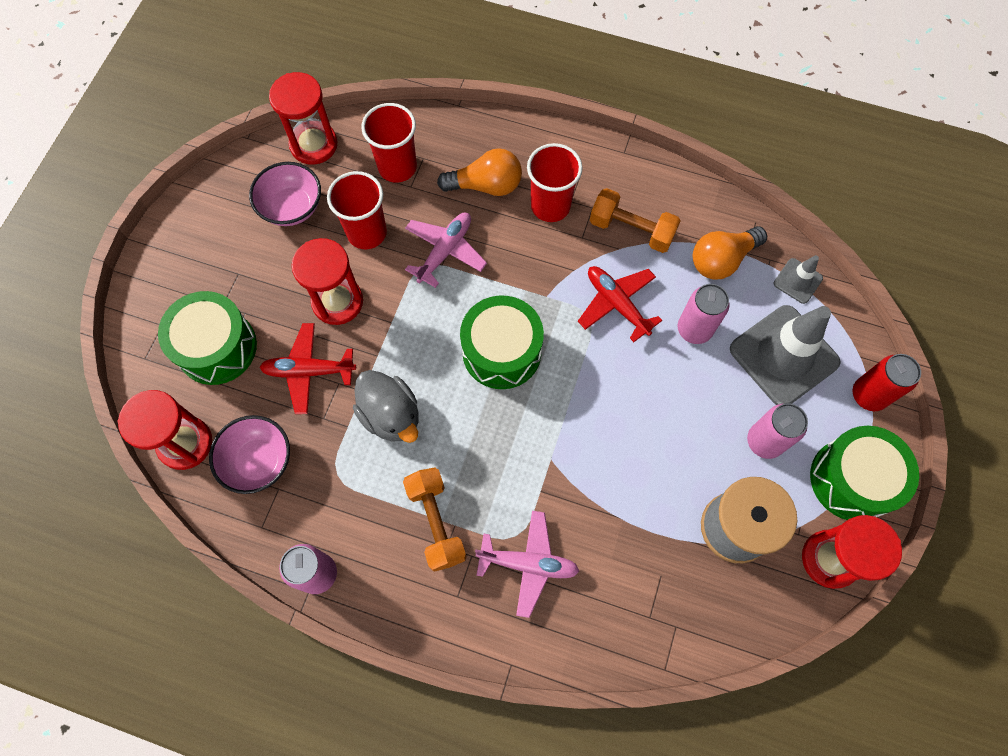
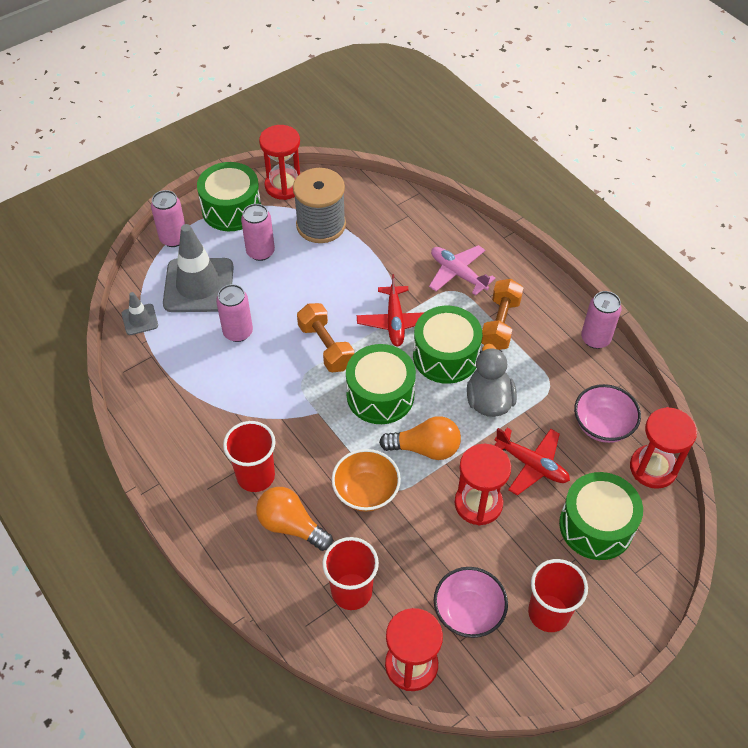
camera: 145 degrees left, 15 degrees down
red cup [327,171,387,249] -> red cup moved to [528,559,588,632]
pink plane [405,213,487,288] -> orange bowl [332,449,401,512]
red plane [578,266,662,342] -> red plane moved to [357,274,425,347]
orange dumbbell [590,188,681,253] -> orange dumbbell moved to [297,303,354,372]
orange light bulb [693,226,767,280] -> orange light bulb moved to [379,416,461,460]
red can [853,354,921,411] -> pink can [151,190,185,247]
none -> green drum [413,306,482,384]

